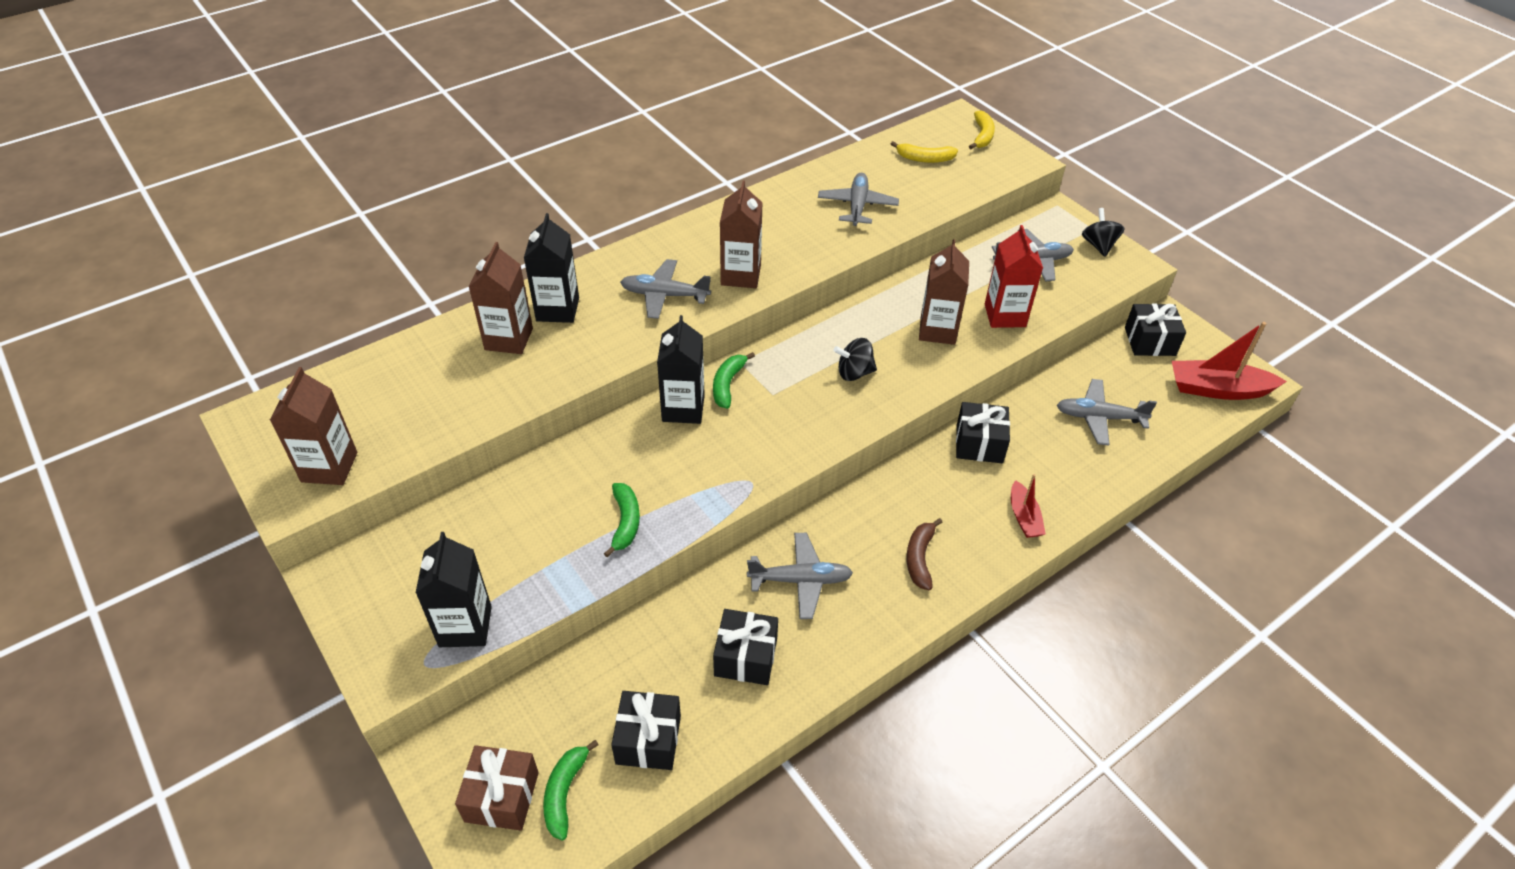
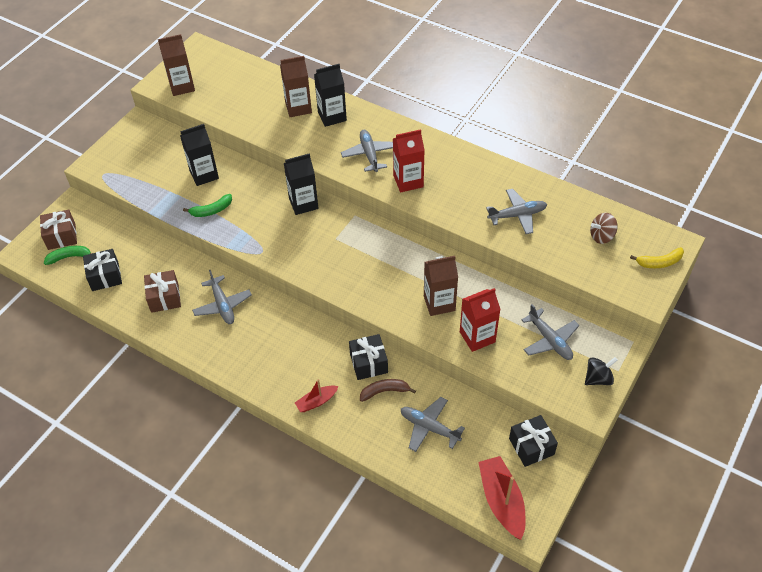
camera: 70 degrees right, 5 degrees up
black carton [416,532,492,647] -> black carton moved to [180,124,219,186]
green banana [713,352,755,409] -> none
black gift [713,609,778,685] -> brown gift [144,270,181,313]
brown carton [720,181,763,288] -> red carton [393,129,425,192]
black spinning top [834,338,877,381] -> none
yellow banana [891,141,958,163] -> brown spinning top [590,213,618,244]
brown banana [906,518,942,590] -> brown banana moved to [360,379,416,402]
grey plane [1057,379,1157,446] -> grey plane turned 45 degrees counterclockwise [401,397,465,452]

